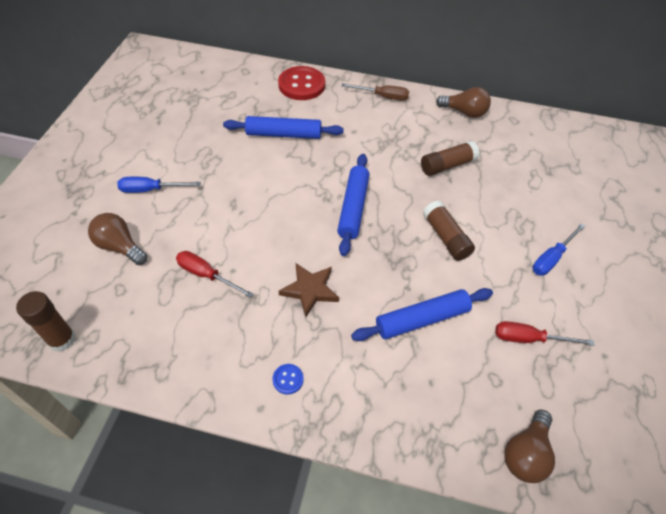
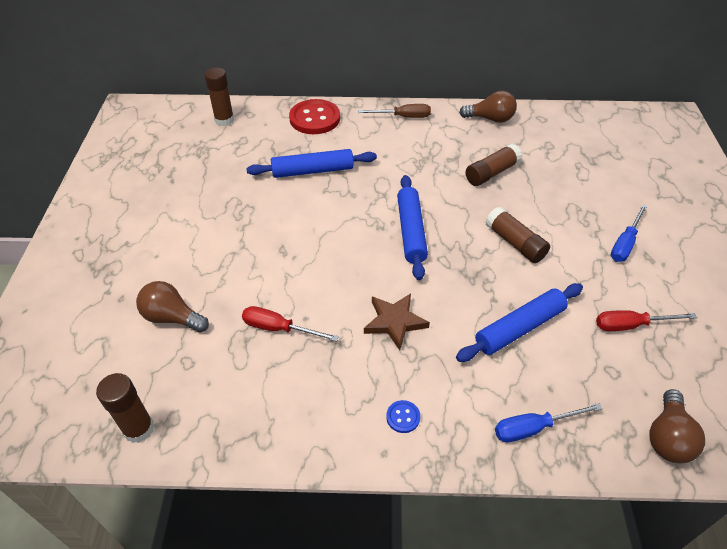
camera: 10 degrees left, 5 degrees down
blue screwdriver [118,177,201,193] -> blue screwdriver moved to [495,403,603,442]
none -> brown glue stick [205,68,234,126]

